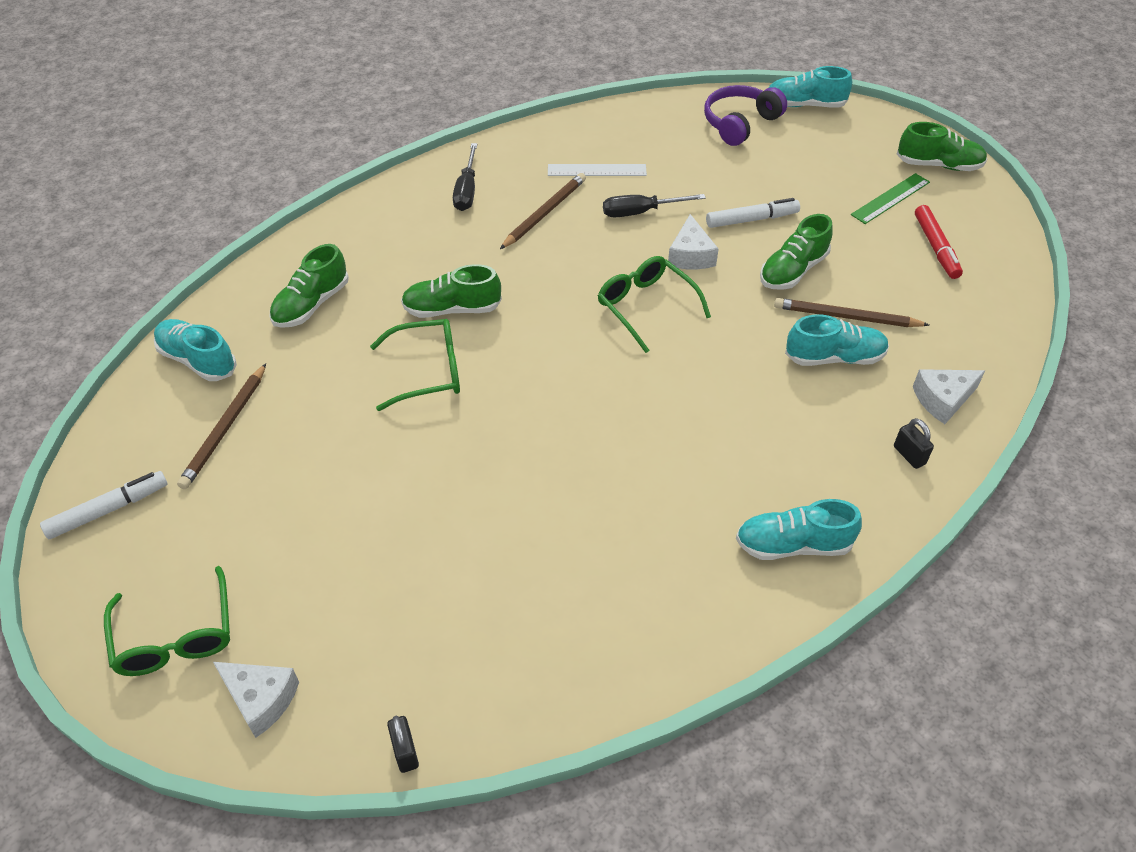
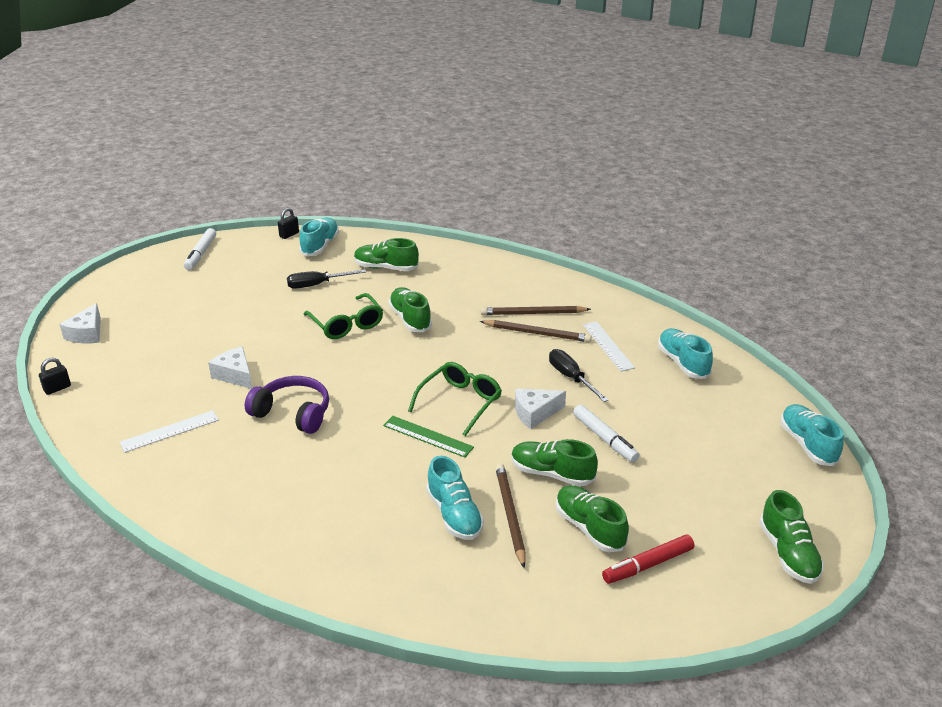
camera: 70 degrees right, 15 degrees down
white marker [40,471,168,539] -> white marker turned 60 degrees clockwise [184,228,216,270]
green glasses [104,566,230,676] -> none
brown pencil [177,364,266,489] -> brown pencil moved to [481,306,591,315]
black screwdriver [453,143,477,211] -> black screwdriver moved to [287,269,366,289]
purple headphones [704,85,787,146] -> purple headphones moved to [245,376,329,434]
turquoise shoe [736,499,862,560] -> turquoise shoe moved to [658,328,713,379]
green ruler [851,173,930,224] -> green ruler moved to [383,416,474,458]
black padlock [894,418,934,469] -> black padlock moved to [278,208,299,239]
white cheese [913,369,985,424] -> white cheese moved to [208,347,252,389]
none -> white ruler [120,410,219,453]
none -> green shoe [556,485,629,552]

